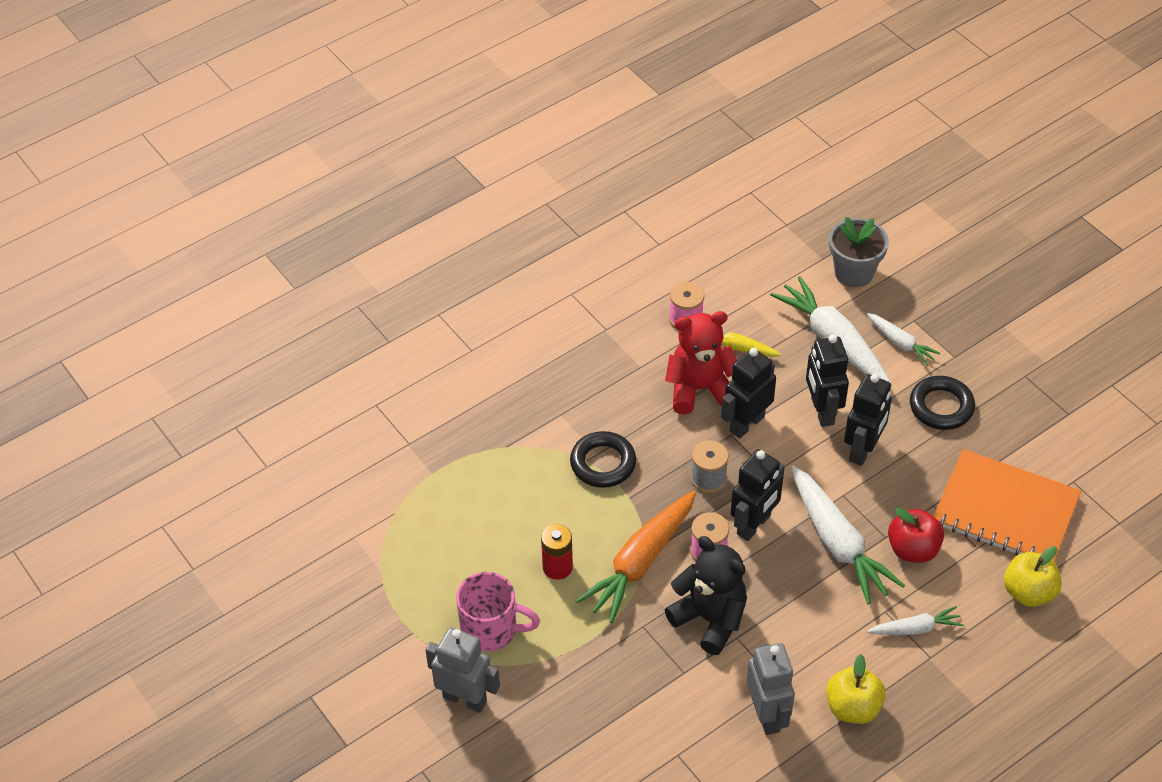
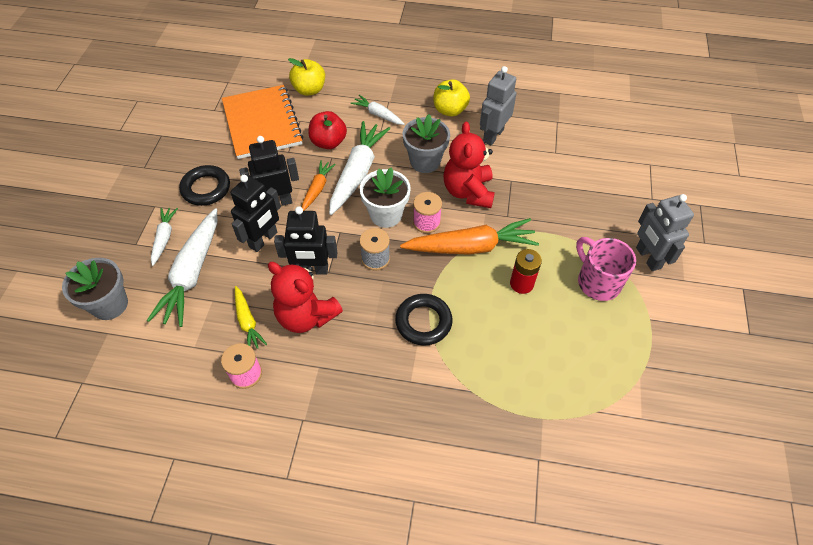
camera: 135 degrees left, 5 degrees up
black teddy bear [665,536,747,655] -> red teddy bear [443,122,495,208]
black robot [731,449,785,541] -> white flower pot [360,167,411,228]
none -> orange carrot [302,161,336,211]
none -> grey flower pot [403,114,450,173]

